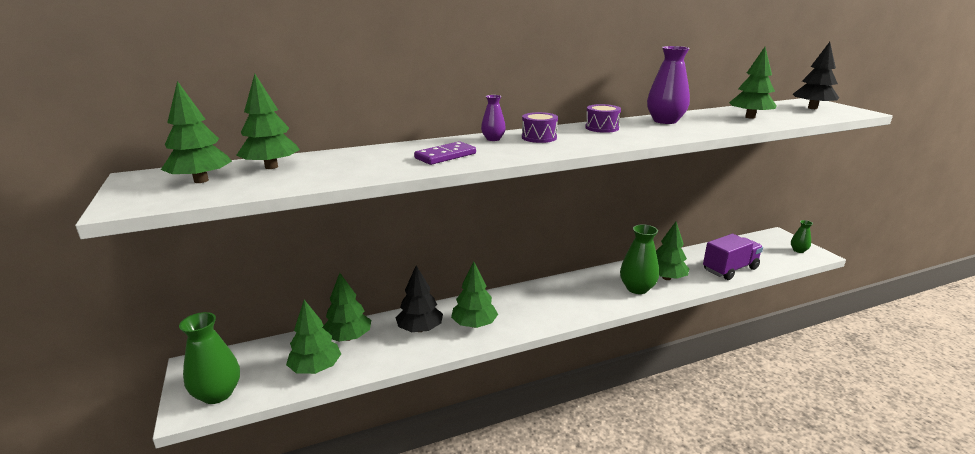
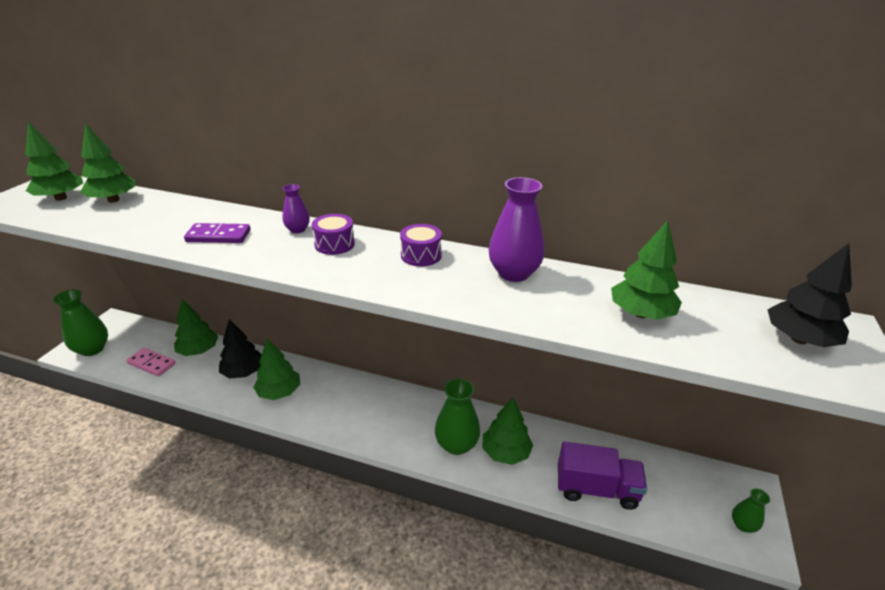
camera: 40 degrees right, 10 degrees up
green tree [286,300,341,374] -> pink domino [126,348,176,377]

